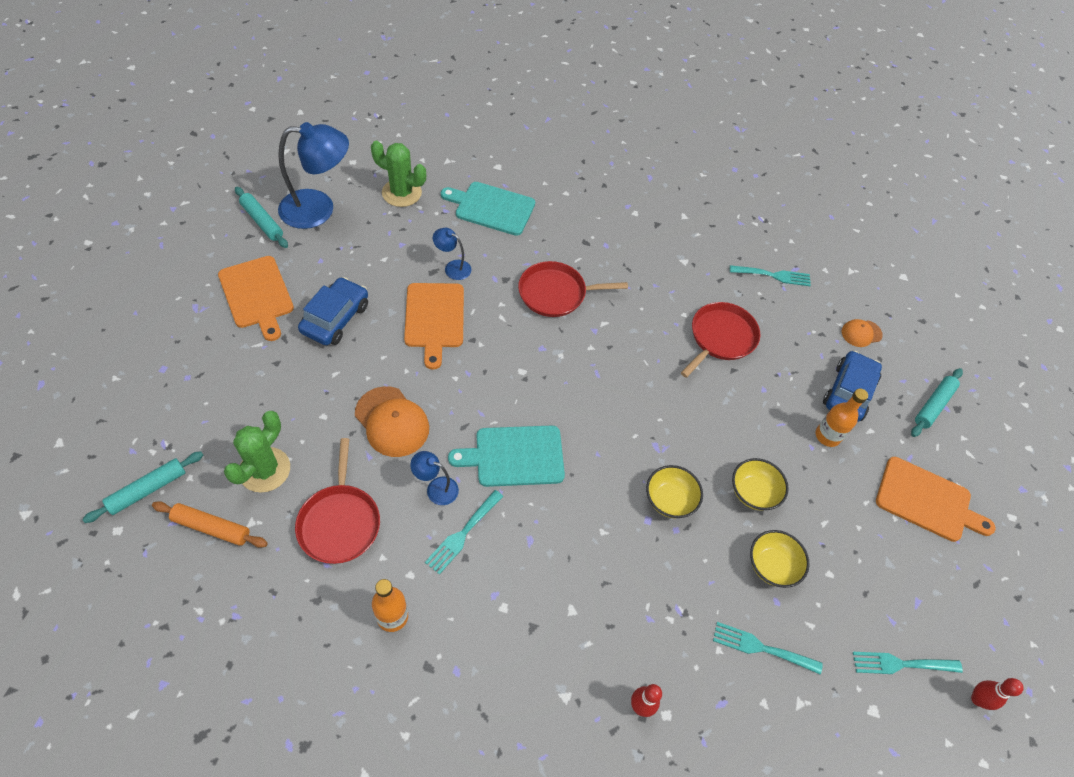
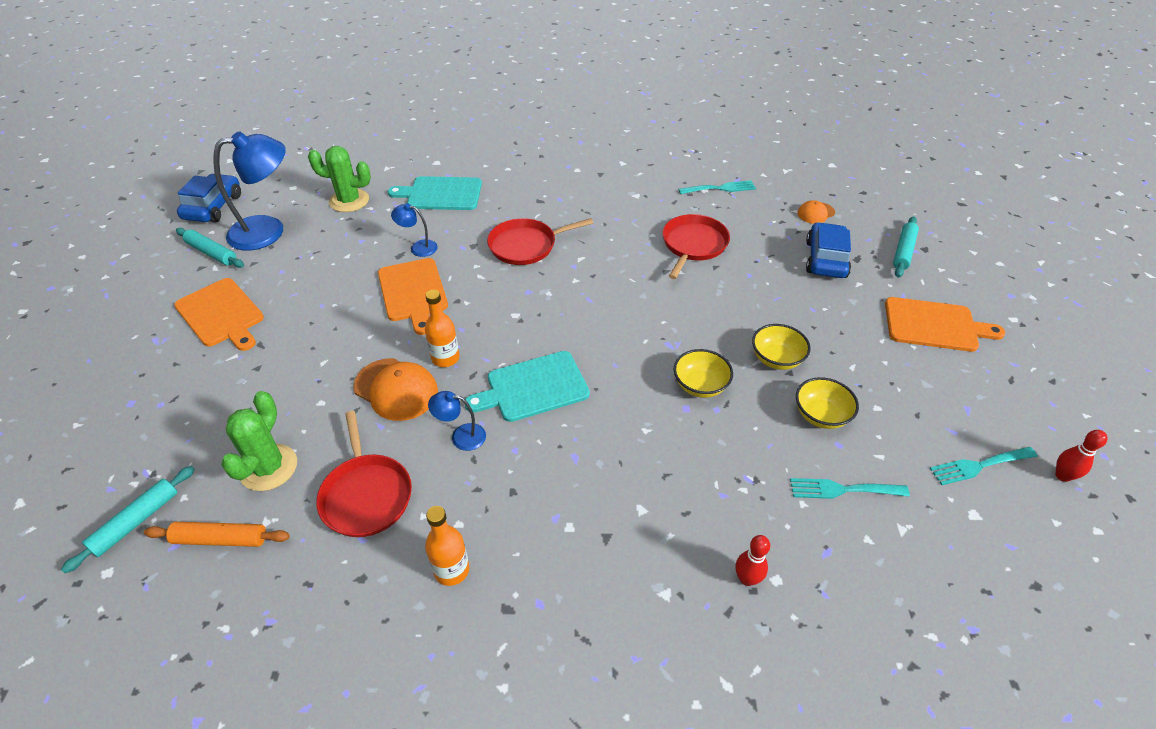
camera: 10 degrees left, 10 degrees down
blue car [298,277,368,345] -> blue car moved to [177,174,241,222]
turquoise fork [425,490,503,575] -> none
orange bottle [815,388,868,447] -> orange bottle moved to [425,290,460,367]

